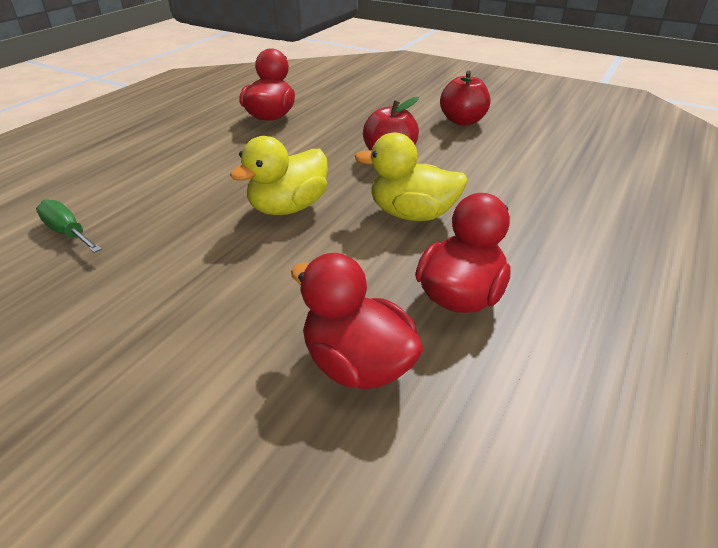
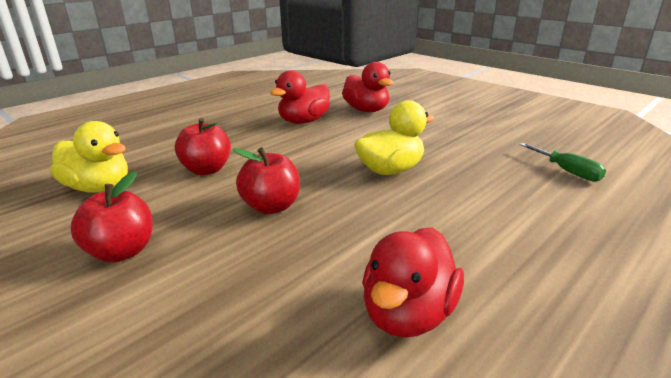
camera: 165 degrees left, 10 degrees down
yellow duck [355,132,468,221] -> yellow duck moved to [50,121,128,193]
none -> red apple [175,118,231,175]

